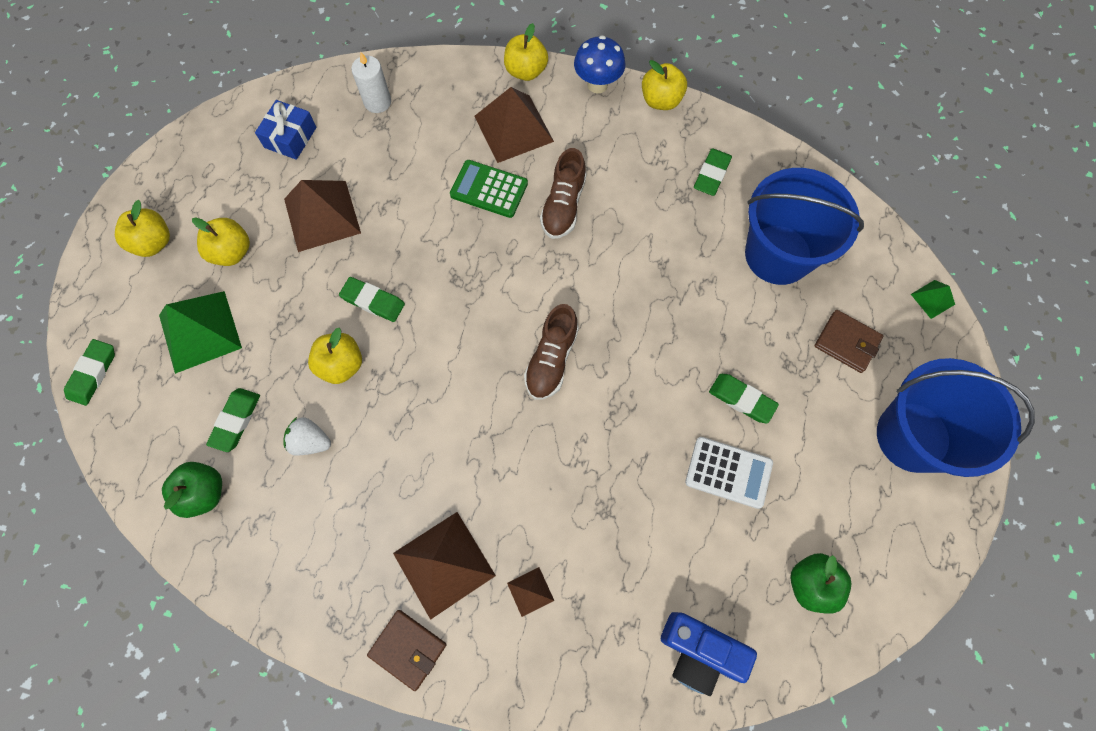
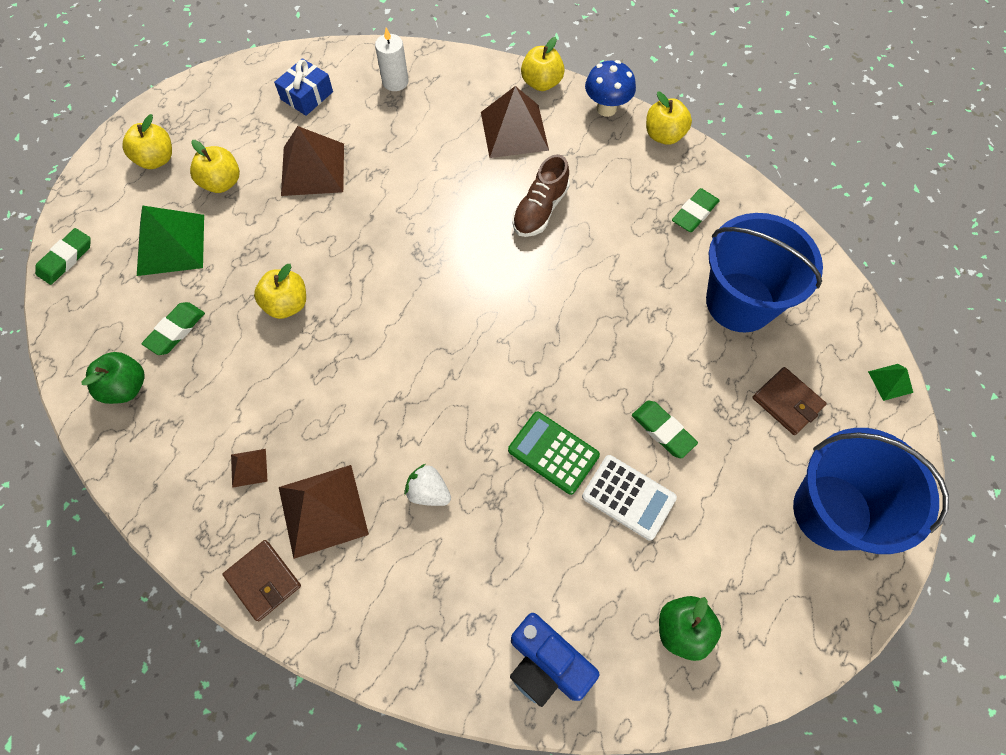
camera: 15 degrees right, 5 degrees down
white strawberry [284,417,331,456] -> white strawberry moved to [404,464,451,506]
green eraser [339,277,405,322] -> none
green calculator [450,160,528,218] -> green calculator moved to [508,412,600,495]
brown pyramid [507,567,554,617] -> brown pyramid moved to [231,449,268,488]
brown shoe [524,304,579,400] -> none

